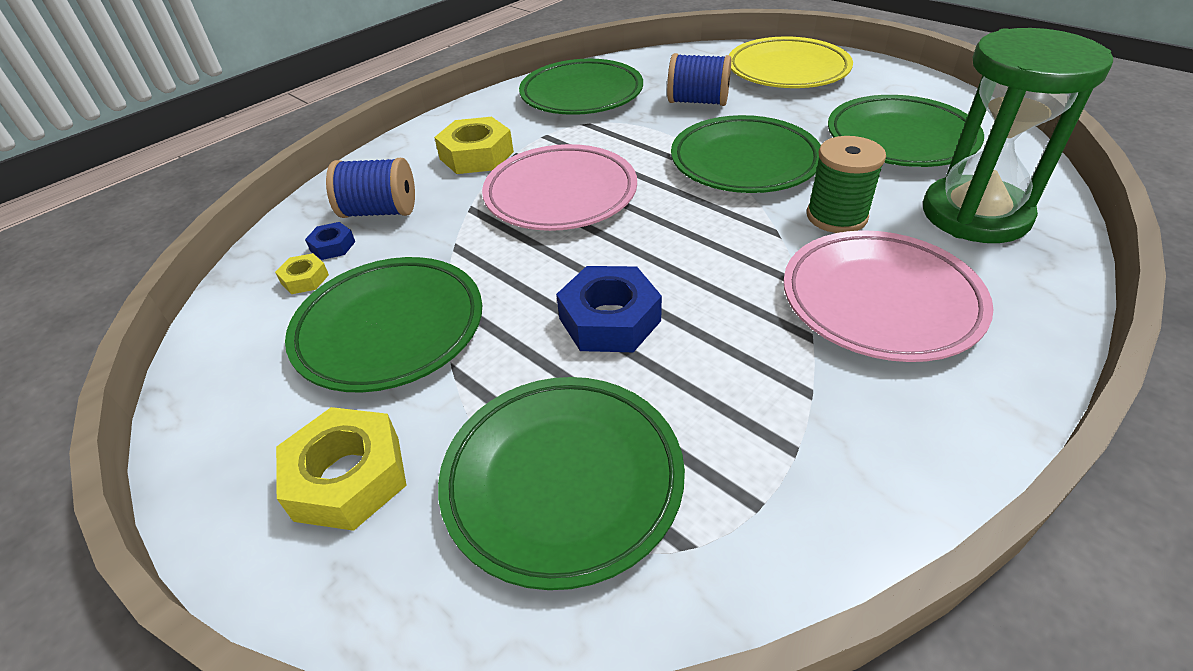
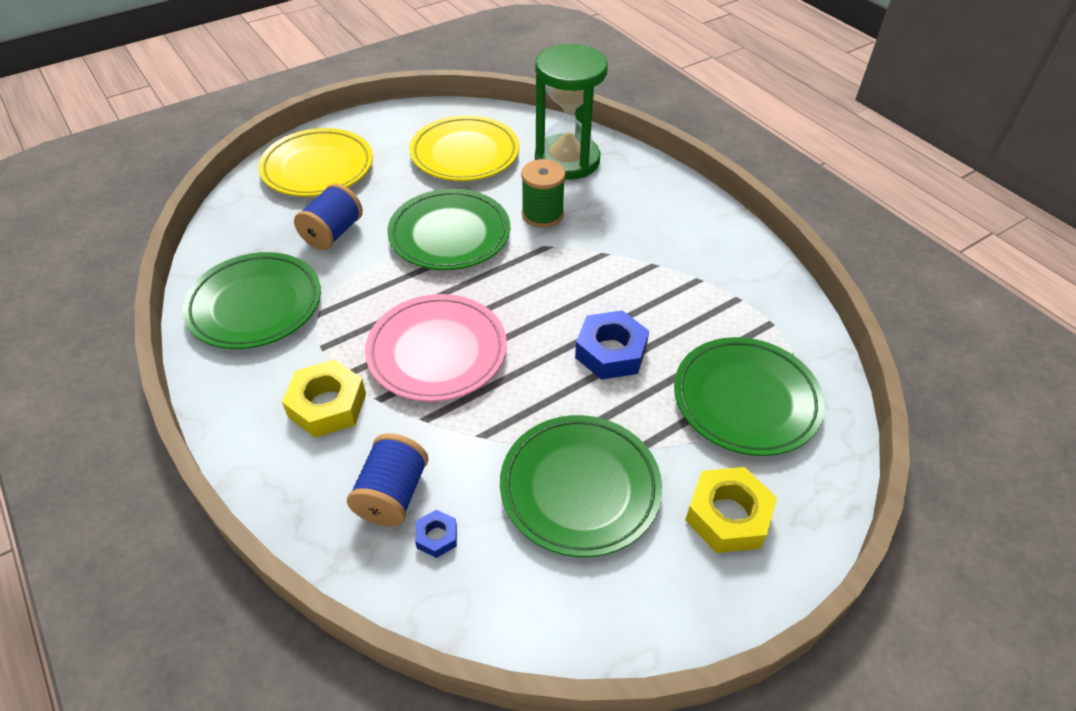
camera: 80 degrees left, 5 degrees up
yellow nut [275,253,329,294] -> none
pink plate [784,230,993,362] -> none
green plate [828,95,984,167] -> yellow plate [409,115,519,181]

